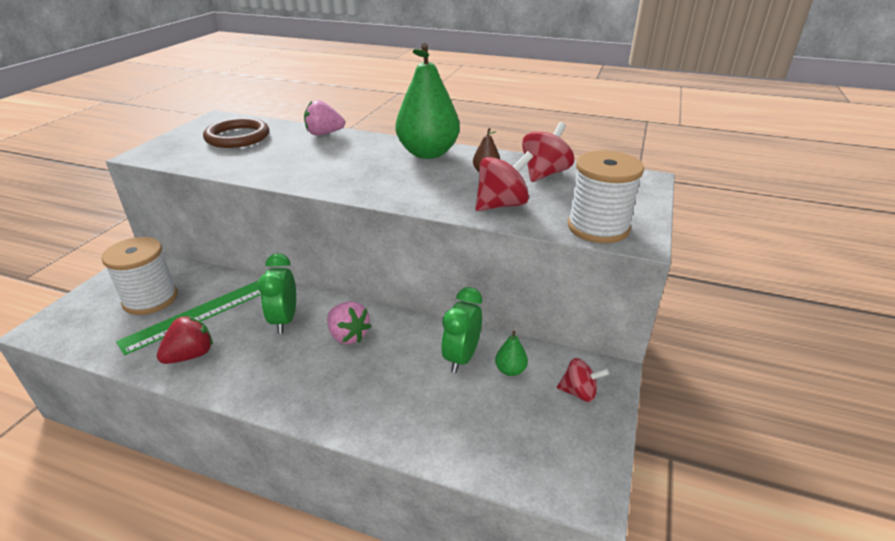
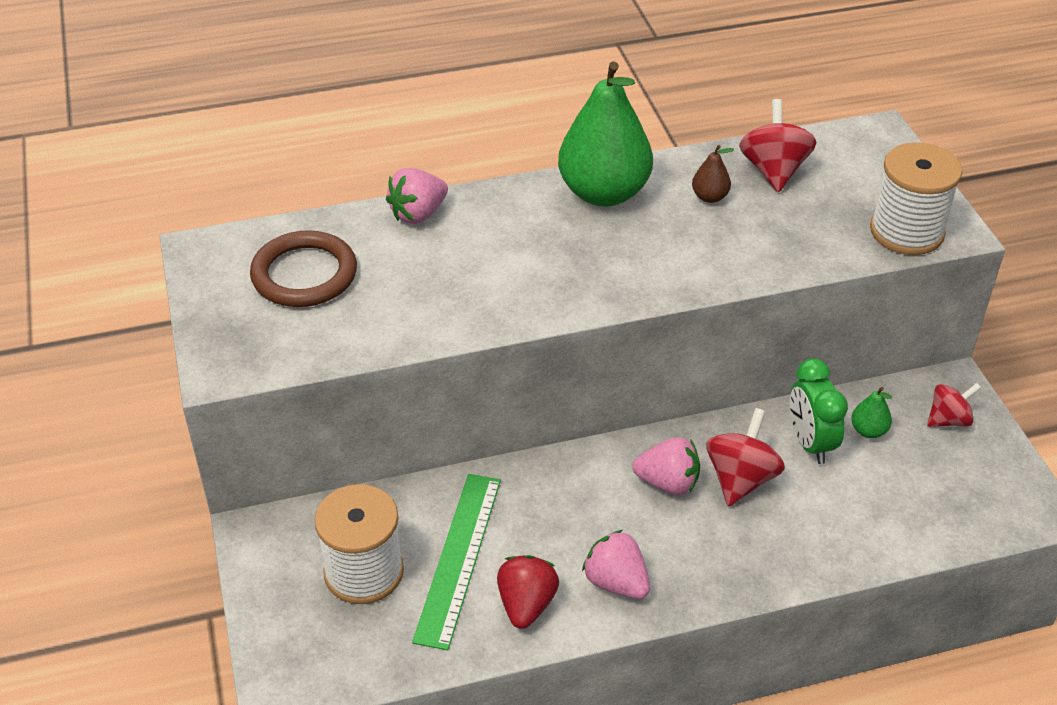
camera: 35 degrees left, 10 degrees up
green clock [258,253,296,334] -> none
red spinning top [475,151,533,211] -> red spinning top moved to [706,408,785,506]
none -> pink strawberry [582,530,650,599]

